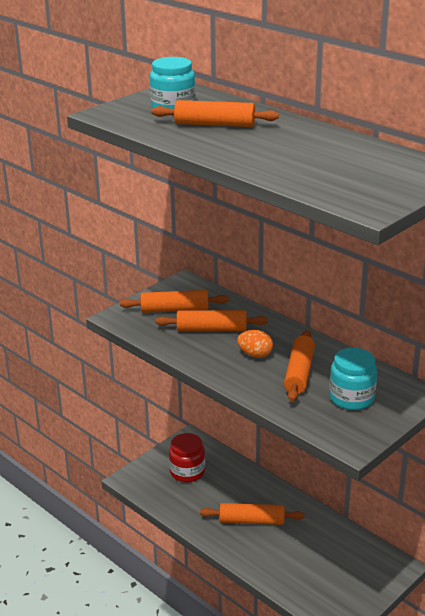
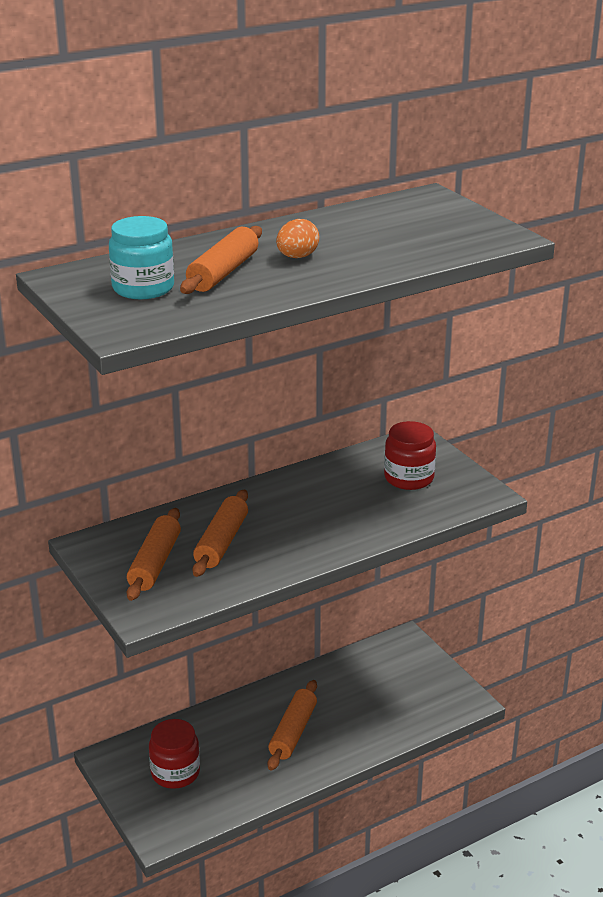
camera: 75 degrees left, 0 degrees up
orange egg [237,330,273,358] -> orange egg moved to [276,219,319,258]
orange rolling pin [284,330,315,402] -> none
turquoise jar [329,348,377,410] -> red jar [384,421,436,490]

